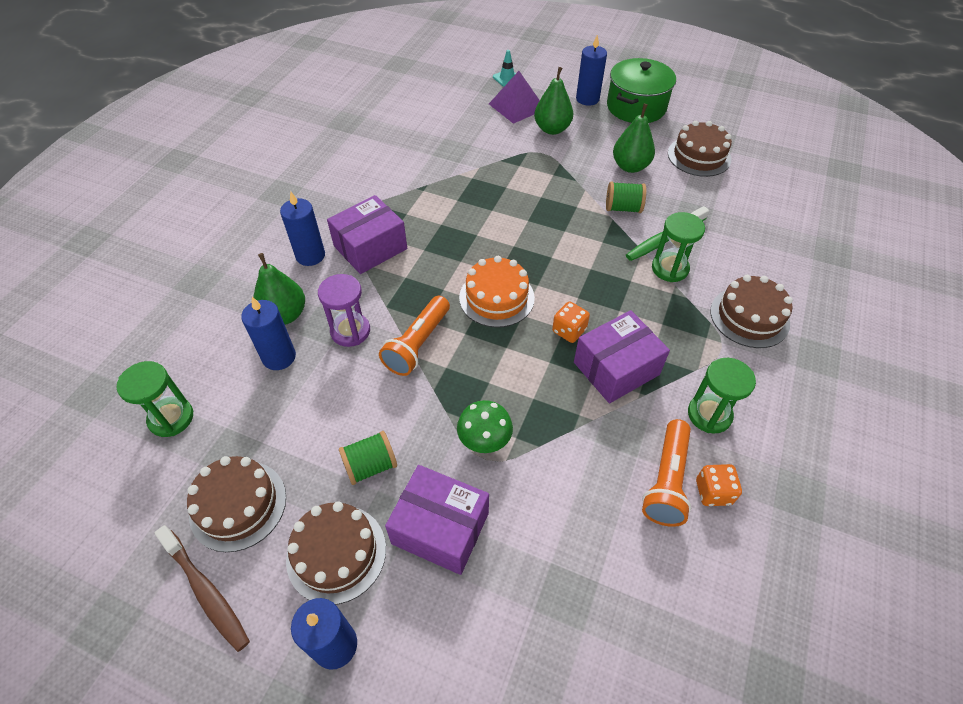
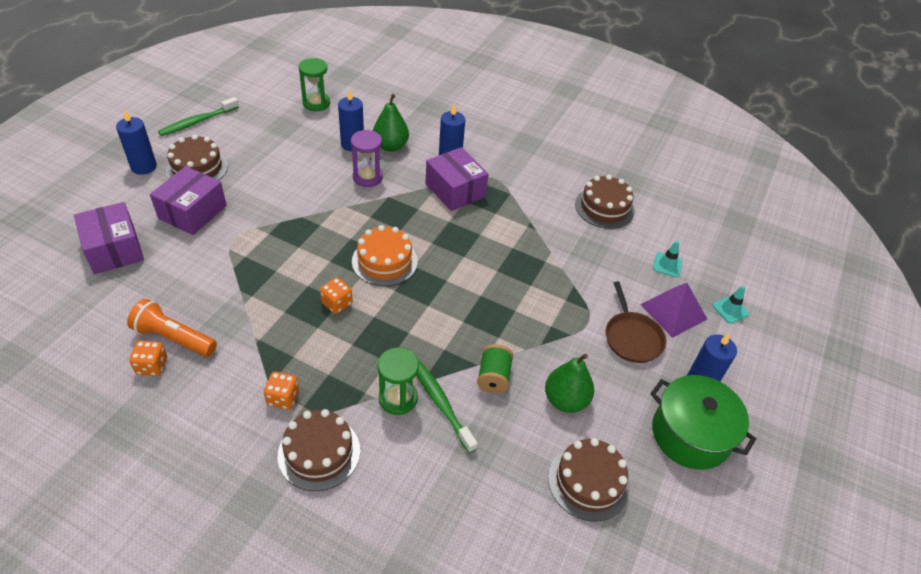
camera: 90 degrees right, 5 degrees down
brown toothbrush [154,525,250,652] -> green toothbrush [158,97,239,136]
brown cake [187,456,286,552] -> brown cake moved to [575,175,635,229]
green spool [339,431,397,485] -> none
orange flashlight [379,296,450,376] -> none
green mushroom [457,400,513,453] -> none
green pear [534,67,573,135] -> brown pan [606,281,667,363]
purple box [574,310,670,404] -> purple box moved to [74,202,144,274]
green hourglass [688,358,756,434] -> none
none -> orange dice [264,372,299,410]
none -> turquoise traffic cone [653,241,682,277]

